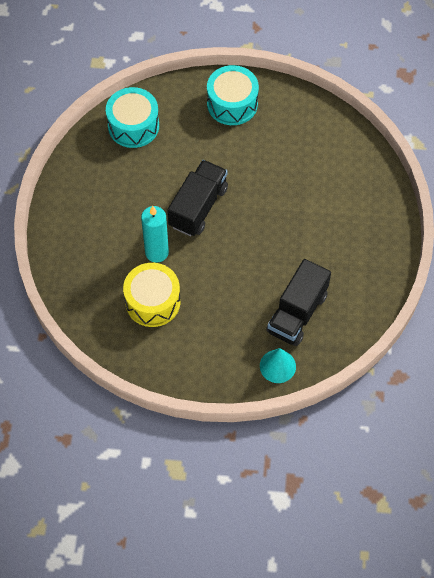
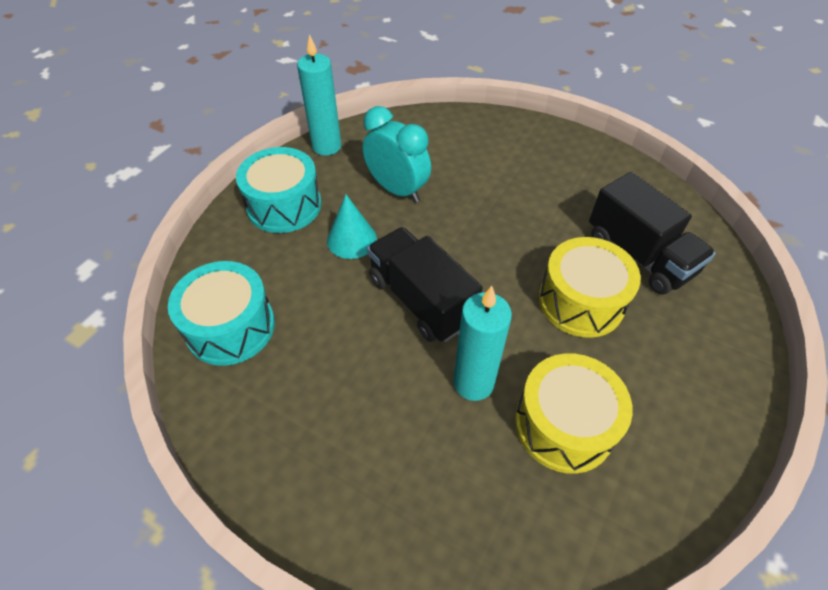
camera: 65 degrees left, 10 degrees down
turquoise cone [260,348,296,383] -> turquoise cone moved to [327,194,377,259]
none -> turquoise candle [297,34,342,156]
none -> turquoise clock [362,106,431,202]
none -> yellow drum [539,237,641,338]

